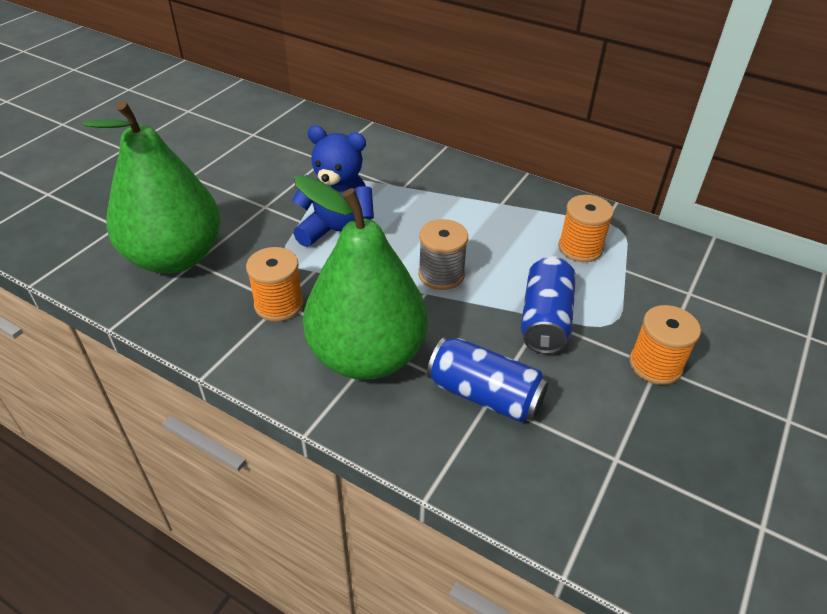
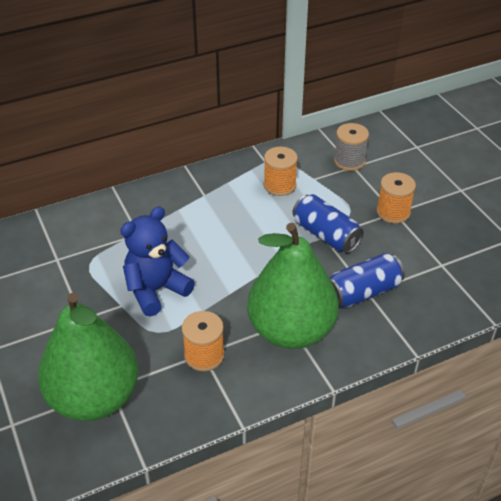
camera: 55 degrees left, 0 degrees up
grey spool [418,219,468,290] -> grey spool moved to [334,123,369,171]

